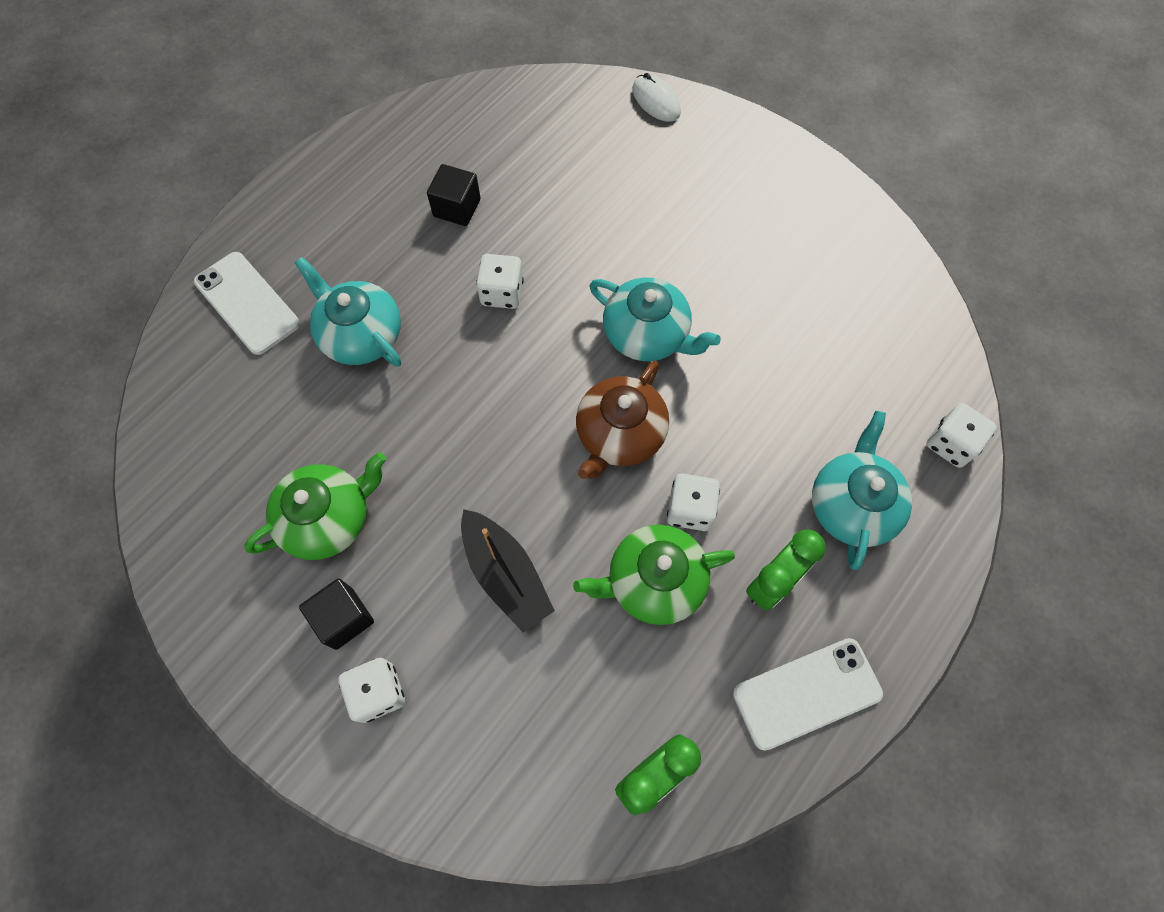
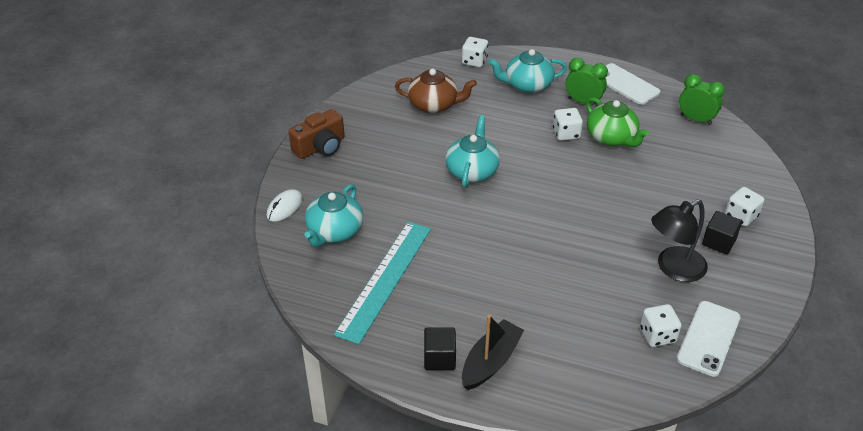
camera: 110 degrees left, 25 degrees down
white phone [194,252,300,355] -> white phone moved to [677,301,741,377]
green teapot [244,452,386,560] -> black lamp [651,199,708,282]
turquoise teapot [295,257,401,367] -> turquoise teapot moved to [305,184,363,247]
black cube [427,164,481,226] -> black cube moved to [424,327,456,370]
black boat [461,509,555,633] -> black boat moved to [462,315,524,390]
white dice [476,254,524,309] -> white dice moved to [640,304,681,347]
brown teapot [576,361,669,479] -> brown teapot moved to [395,69,477,113]
none -> brown camera [289,109,344,159]
none -> turquoise ruler [334,222,431,344]

